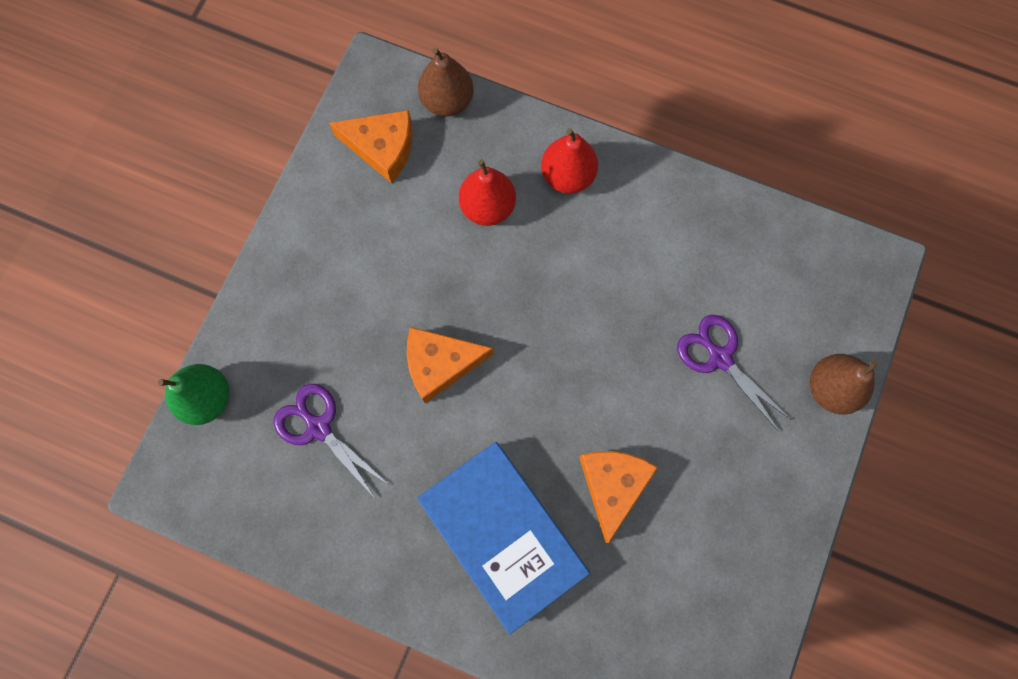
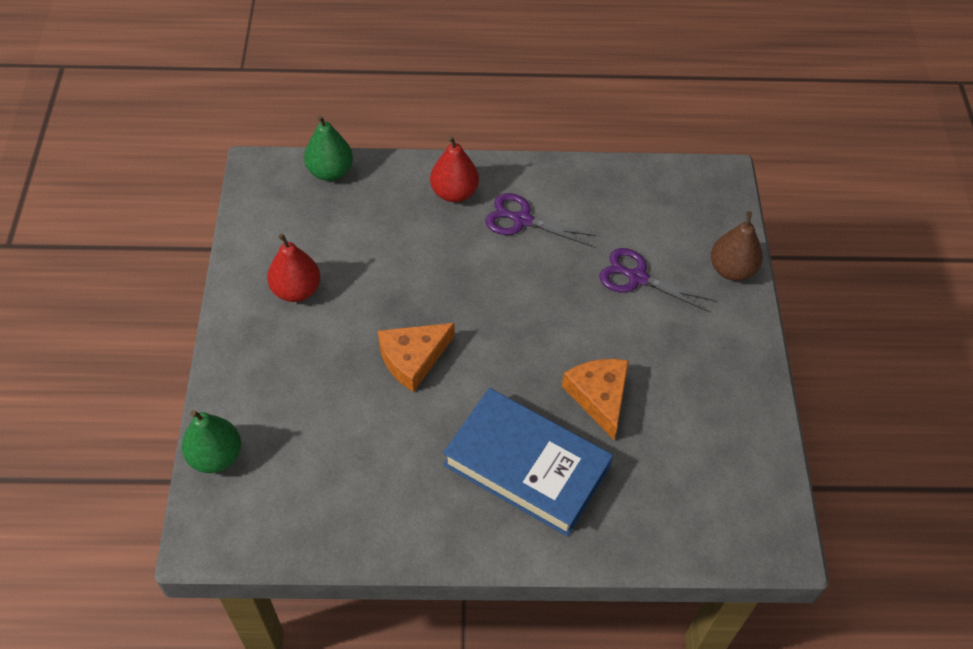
camera: 25 degrees left, 20 degrees down
purple scissors [274,384,388,498] -> purple scissors moved to [485,193,597,247]
orange cheese [329,110,413,183] -> none
brown pear [418,48,474,116] -> green pear [304,115,353,181]
red pear [459,160,516,226] -> red pear moved to [267,233,320,302]

